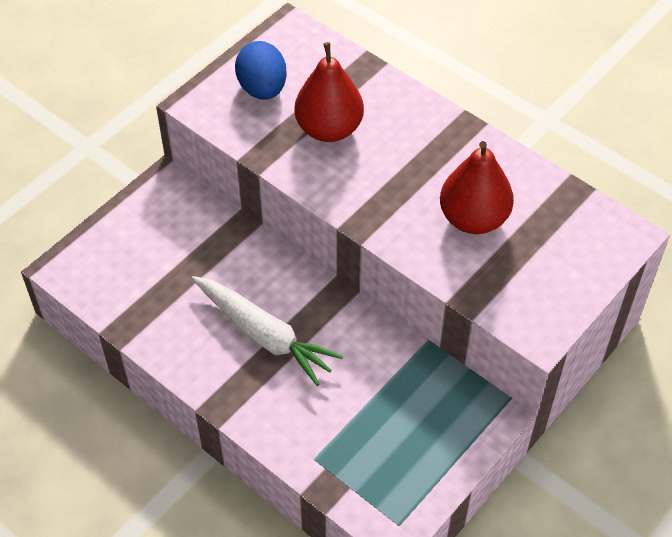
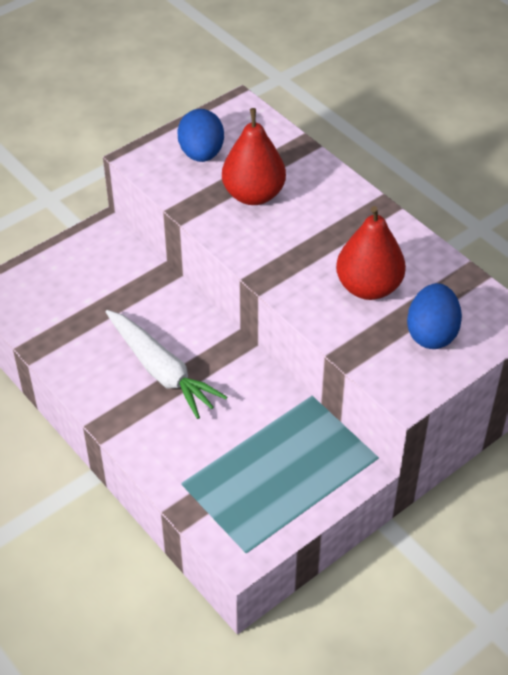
camera: 10 degrees right, 5 degrees down
none -> blue egg [407,283,462,349]

